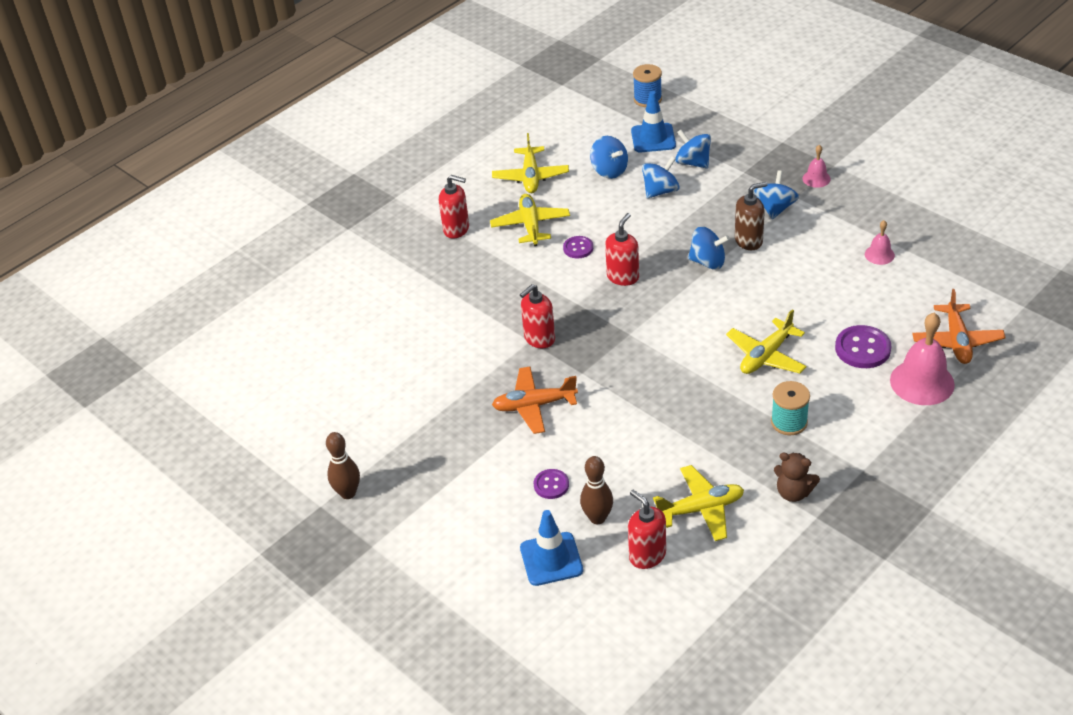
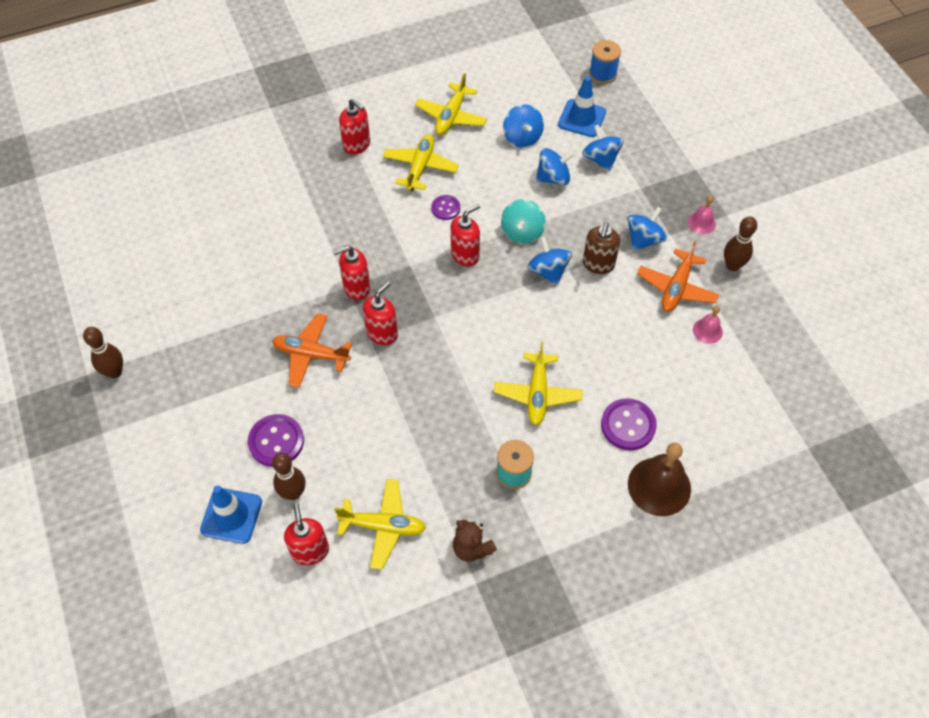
camera: 20 degrees right, 15 degrees up
purple button [534,469,569,499] -> purple button [248,414,304,467], size x1.65
blue spinning top [688,227,730,269] -> blue spinning top turned 150 degrees counterclockwise [528,236,572,285]
yellow plane [726,309,807,374] -> yellow plane turned 60 degrees counterclockwise [494,342,583,425]
brown soap dispenser [735,182,768,250] -> brown soap dispenser turned 105 degrees clockwise [583,222,620,274]
pink bell [890,313,955,405] -> brown bell [628,443,691,516]
orange plane [912,289,1006,364] -> orange plane moved to [637,241,719,312]
none -> red soap dispenser [363,281,398,345]
none -> turquoise spinning top [501,199,546,244]
none -> brown bowling pin [724,216,757,271]

